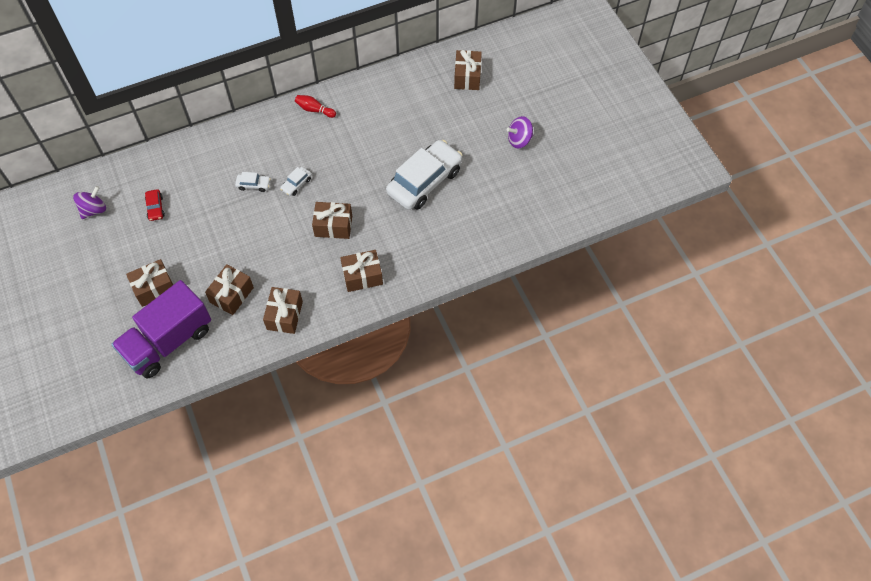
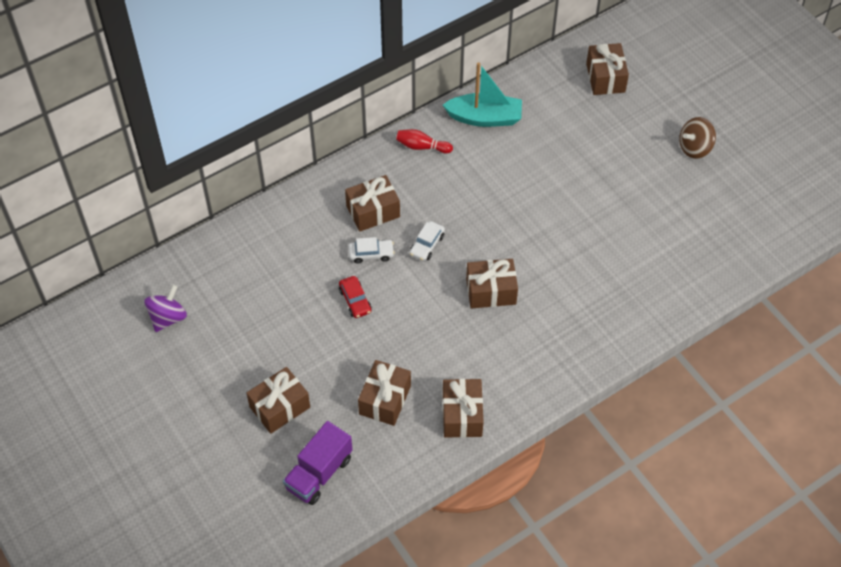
camera: 10 degrees left, 5 degrees down
purple truck [111,280,211,378] -> purple truck [283,421,353,505], size x0.62
red car [145,189,165,221] -> red car moved to [339,276,372,318]
brown gift [340,250,383,292] -> brown gift moved to [345,175,400,232]
white car [386,140,463,210] -> none
purple spinning top [507,116,533,148] -> brown spinning top [679,117,716,159]
none -> turquoise boat [443,62,522,127]

